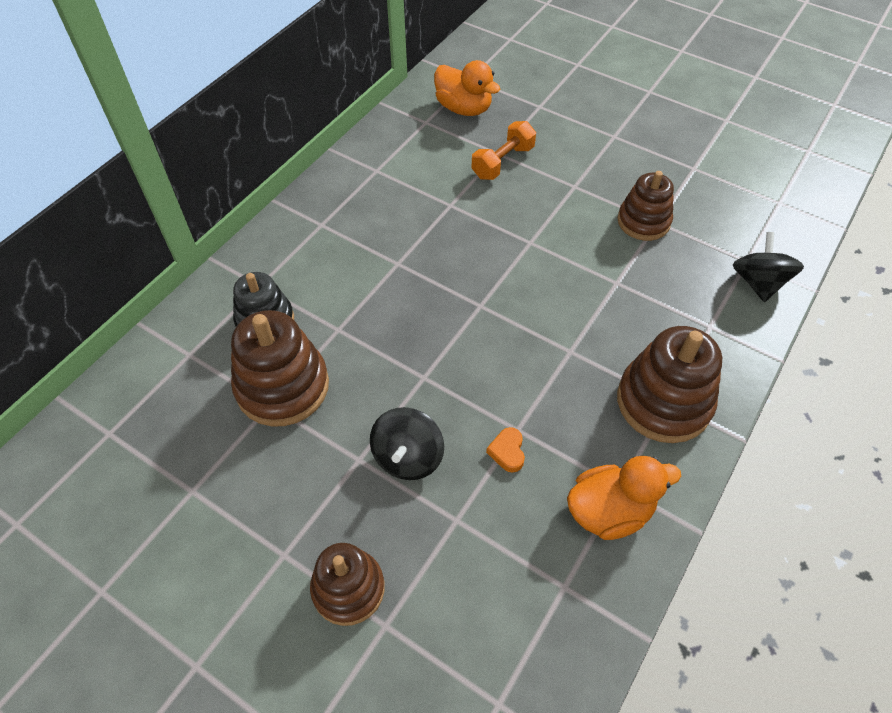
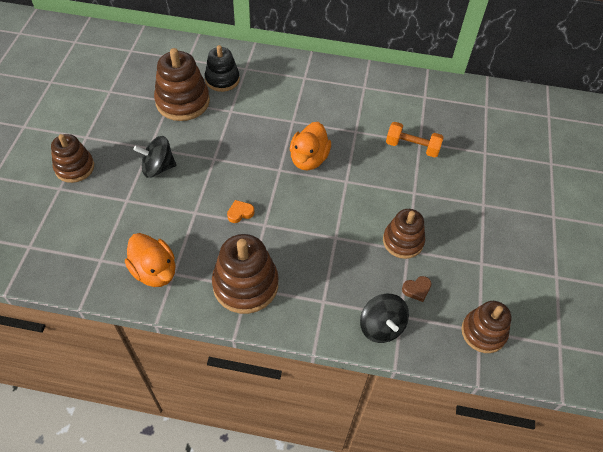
camera: 65 degrees right, 0 degrees up
orange duck [434,60,500,116] -> orange duck moved to [290,122,331,170]
orange heart [486,427,525,473] -> orange heart moved to [227,200,255,223]
black spinning top [733,232,804,302] -> black spinning top turned 90 degrees clockwise [360,294,409,343]
none -> brown heart [402,276,432,302]
none -> brown stacking toy [461,301,512,353]

